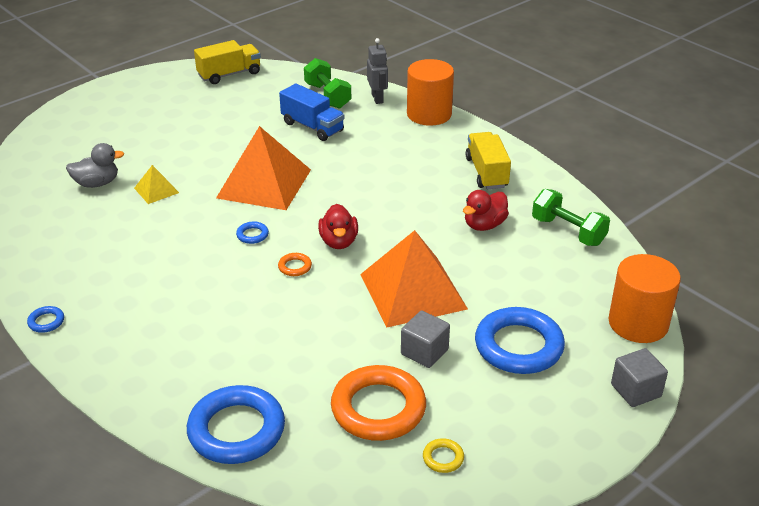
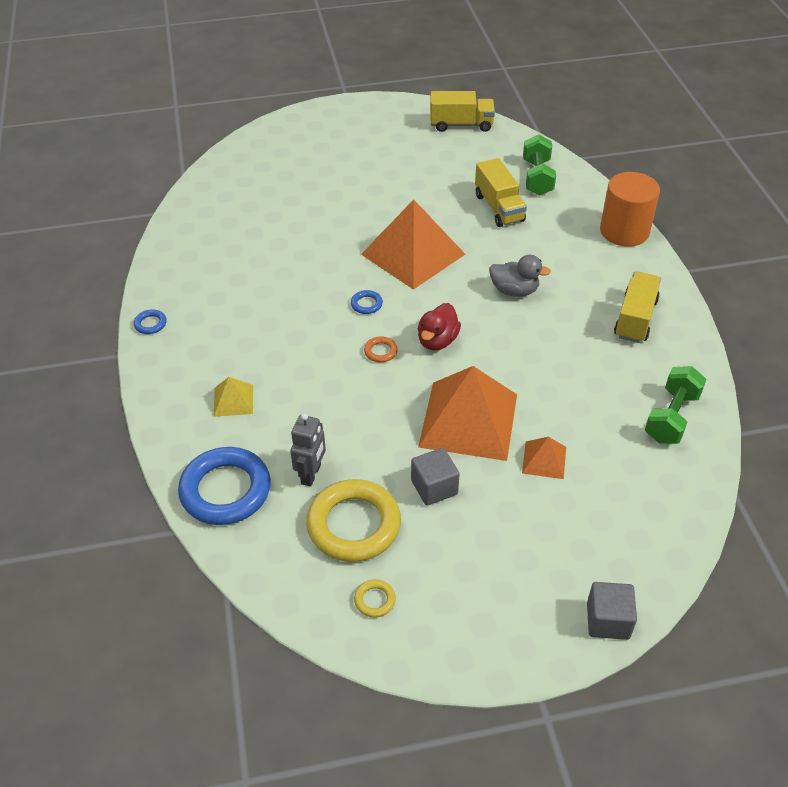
camera: 30 degrees right, 10 degrees up
grey duck [66,143,124,188] -> grey duck moved to [489,255,551,297]
yellow pyramid [134,165,179,204] -> yellow pyramid moved to [214,377,253,417]
blue truck [279,83,344,141] -> yellow truck [475,158,527,227]
orange ring [331,365,426,441] -> yellow ring [306,479,401,562]
grey robot [367,38,388,104] -> grey robot moved to [290,413,326,487]
red duck [463,190,509,231] -> none
blue ring [475,307,565,374] -> none
green dumbbell [532,189,610,246] -> green dumbbell turned 45 degrees clockwise [645,366,706,444]
orange cylinder [608,254,681,343] -> none
none -> orange pyramid [522,437,566,479]

